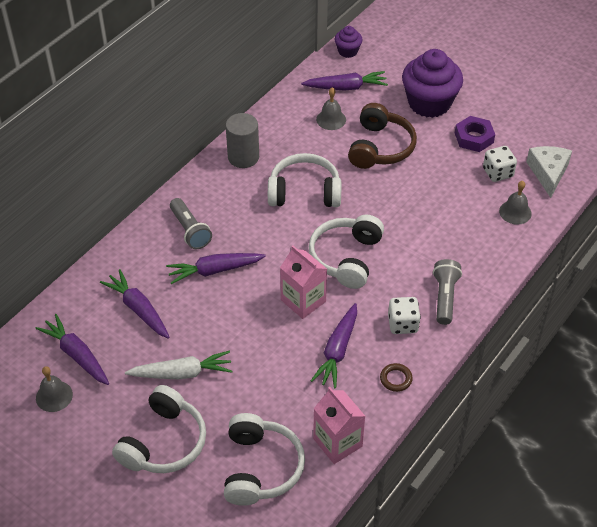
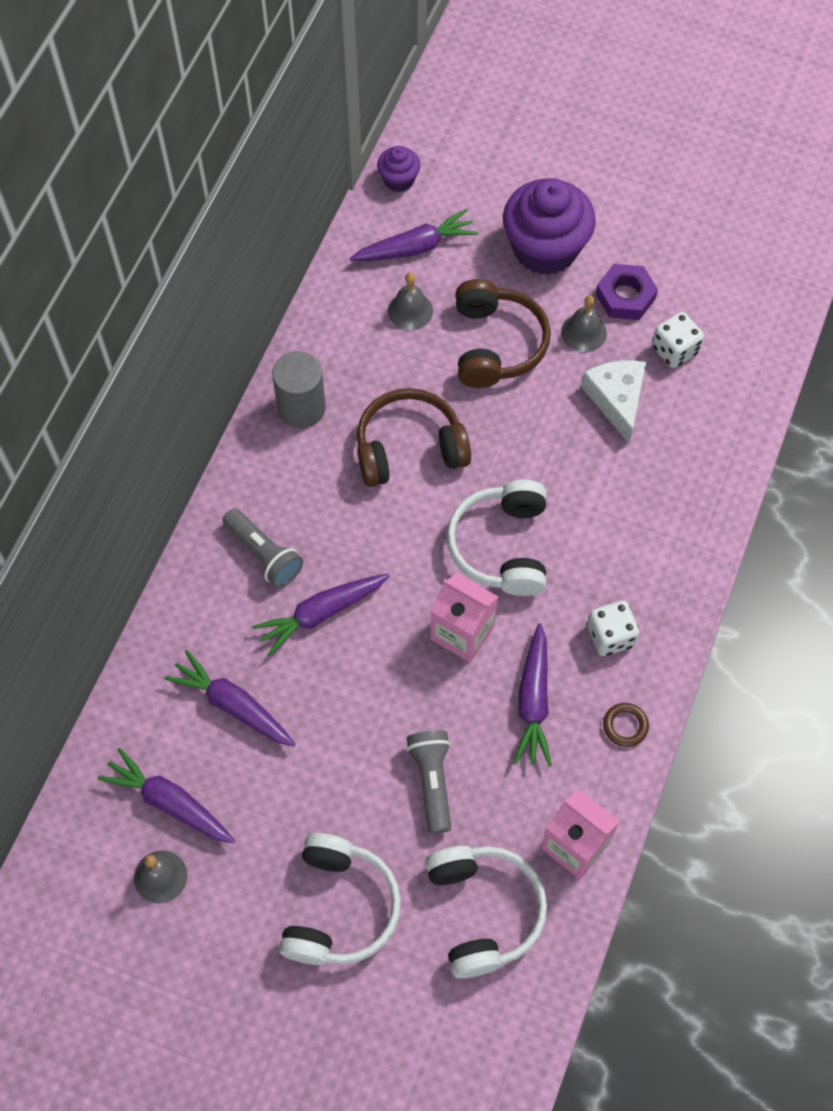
camera: 15 degrees left, 15 degrees up
white carrot [125,350,232,379] -> none
white headphones [268,153,341,207] -> brown headphones [357,388,471,487]
grey flashlight [433,259,462,325] -> grey flashlight moved to [406,730,451,834]
grey bell [499,181,532,225] -> grey bell moved to [561,295,607,352]
white cheese [526,146,572,198] -> white cheese moved to [581,360,646,443]

